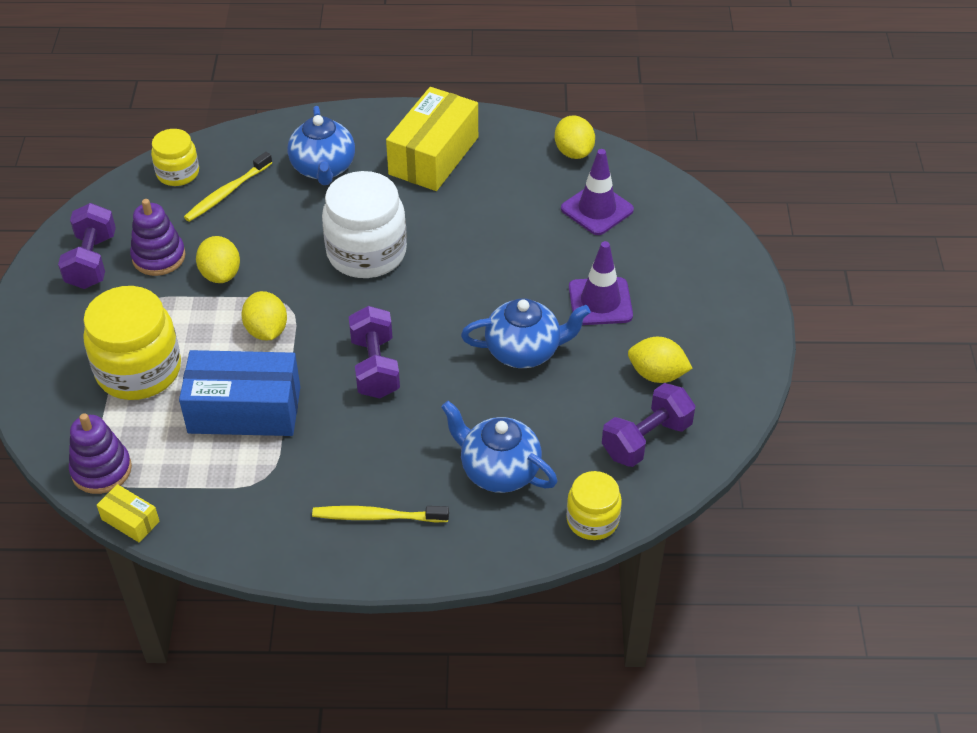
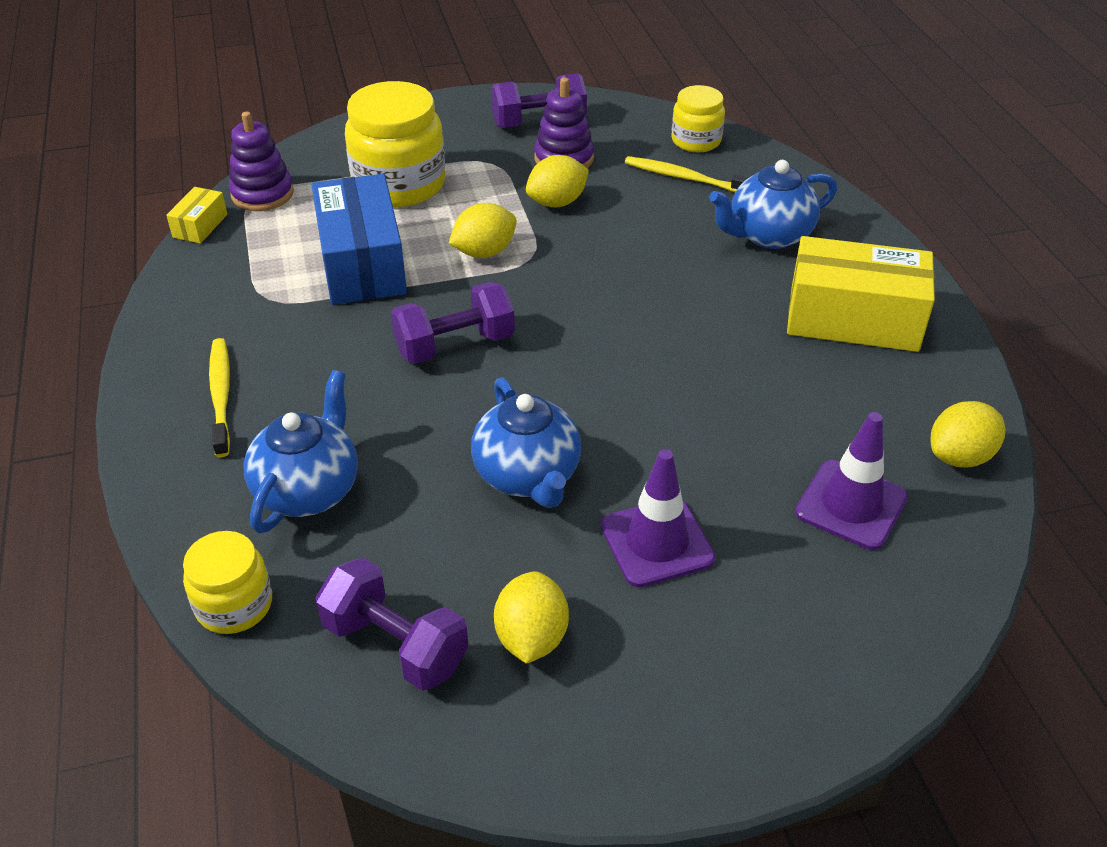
camera: 75 degrees right, 5 degrees down
white jar [322,171,407,278] -> none

